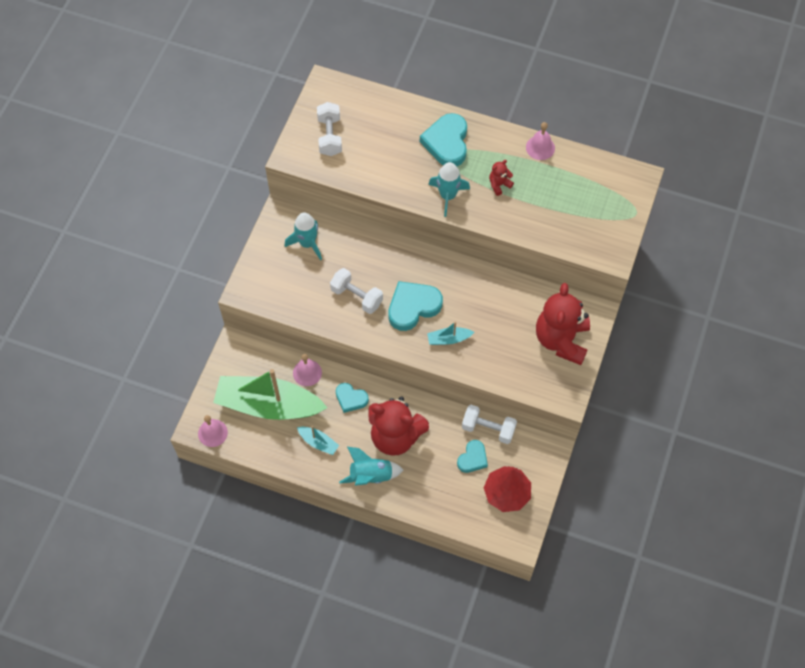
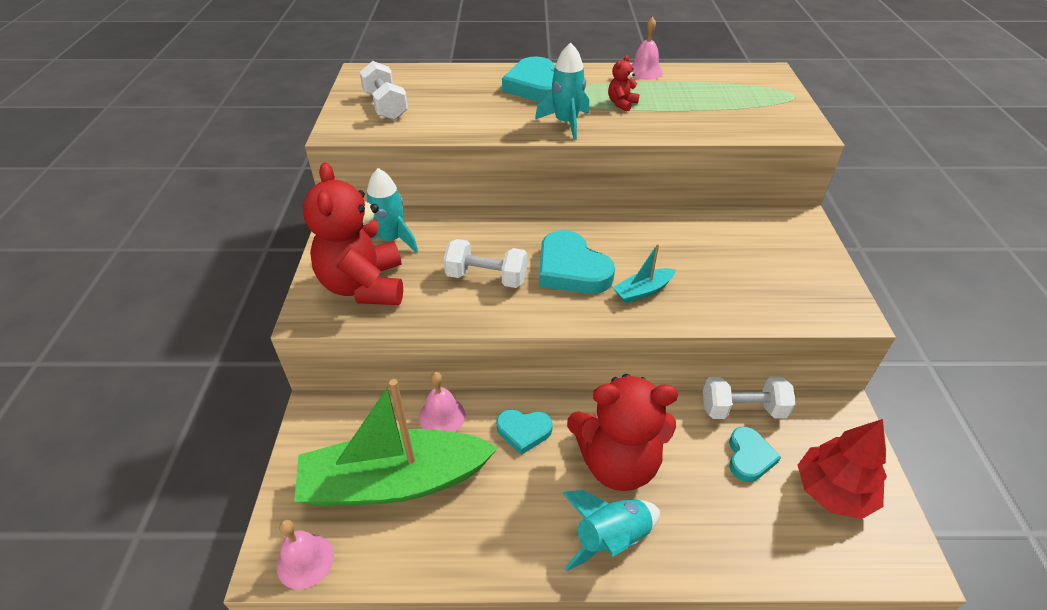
camera: 20 degrees left, 20 degrees down
turquoise boat [297,426,339,455] -> none
turquoise heart [388,281,443,331] -> turquoise heart turned 75 degrees counterclockwise [539,230,615,294]
red teddy bear [536,283,590,365] -> red teddy bear moved to [303,162,403,305]

